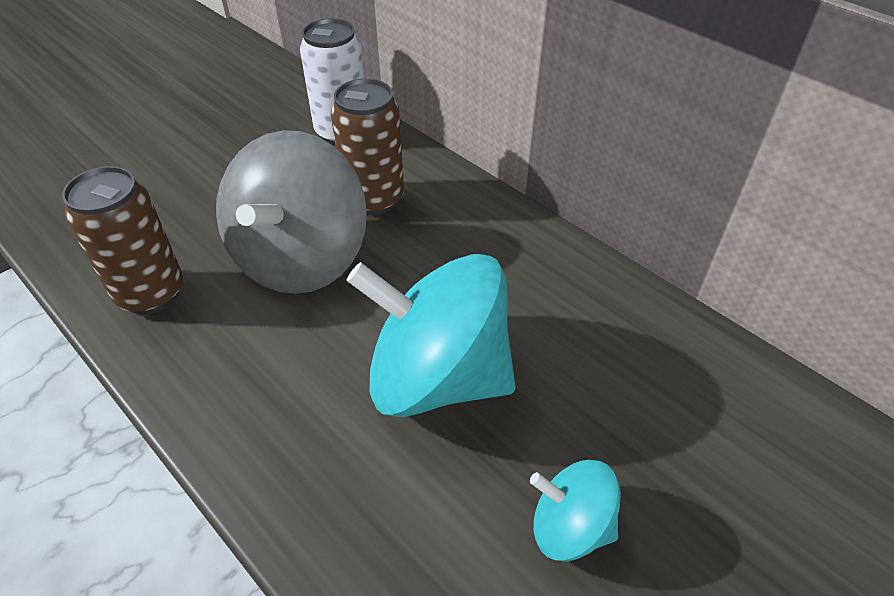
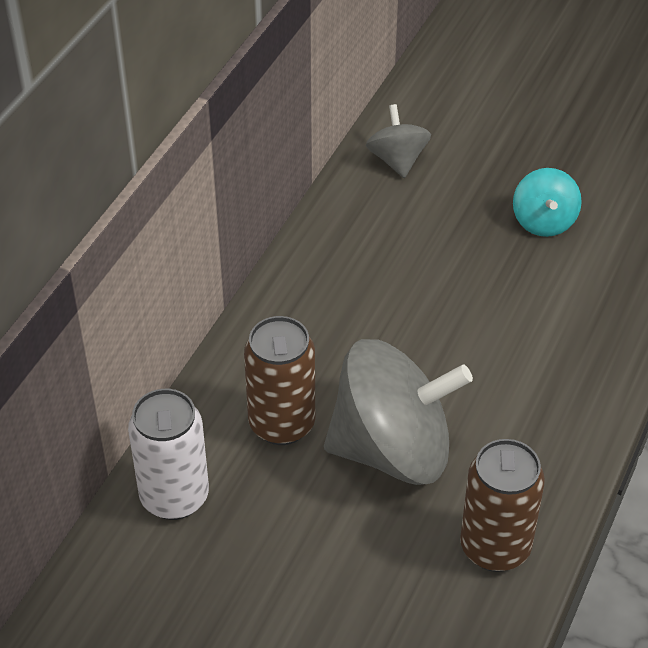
camera: 110 degrees left, 0 degrees up
turquoise spinning top [347,254,516,417] -> none
none -> grey spinning top [366,104,431,178]

